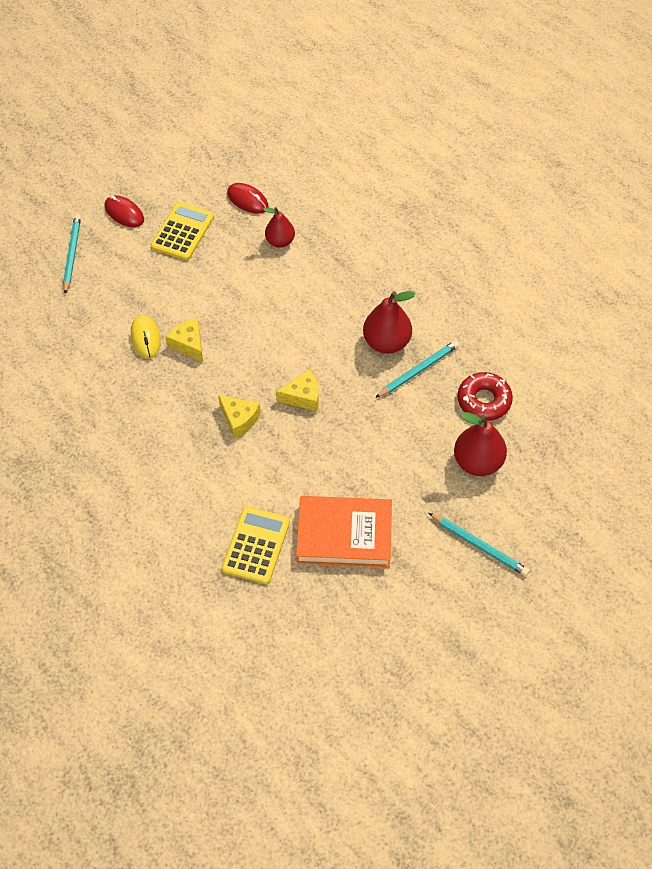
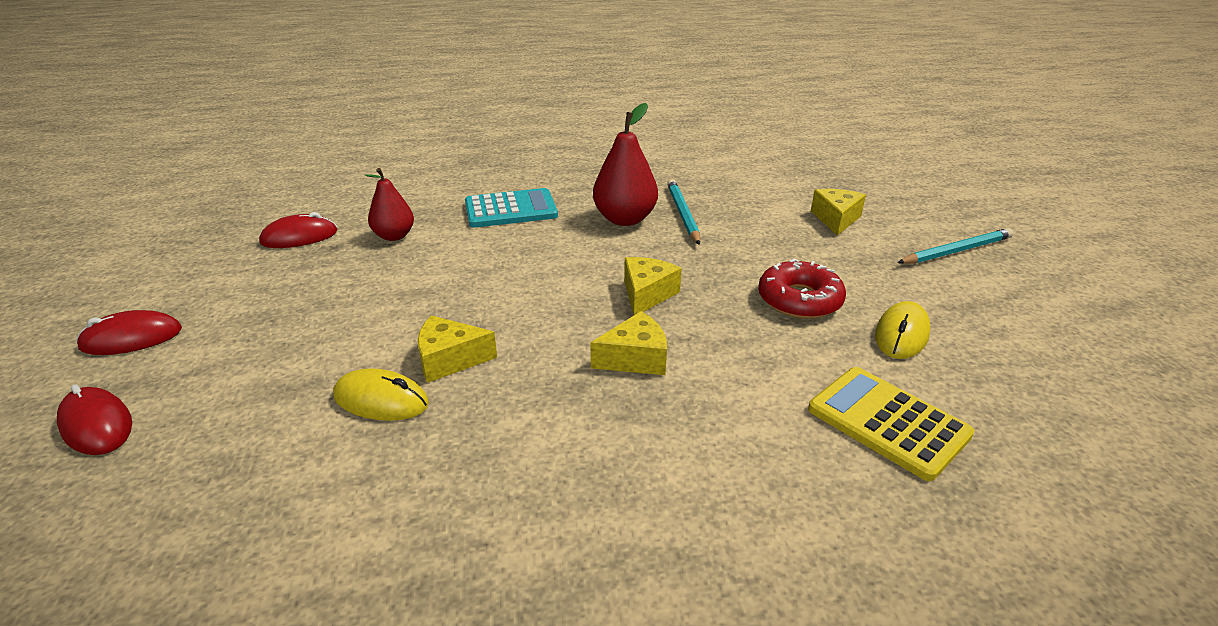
camera: 60 degrees left, 25 degrees down
turquoise pencil [63,214,81,294] -> red mouse [57,384,132,455]
yellow calculator [151,202,214,260] -> none
orange book [296,496,392,567] -> yellow mouse [875,301,931,359]
red pear [454,412,507,476] -> yellow cheese [811,189,866,236]
red donut [457,372,513,421] -> red donut moved to [758,259,846,319]
none -> turquoise calculator [465,188,558,228]

